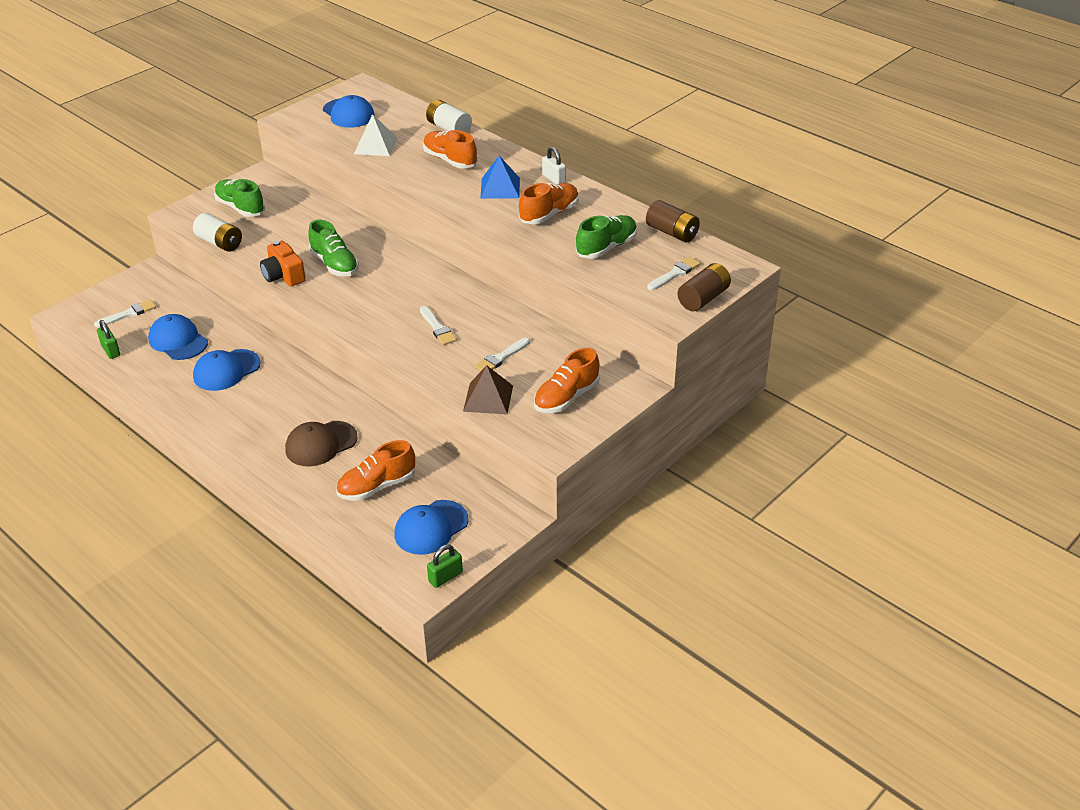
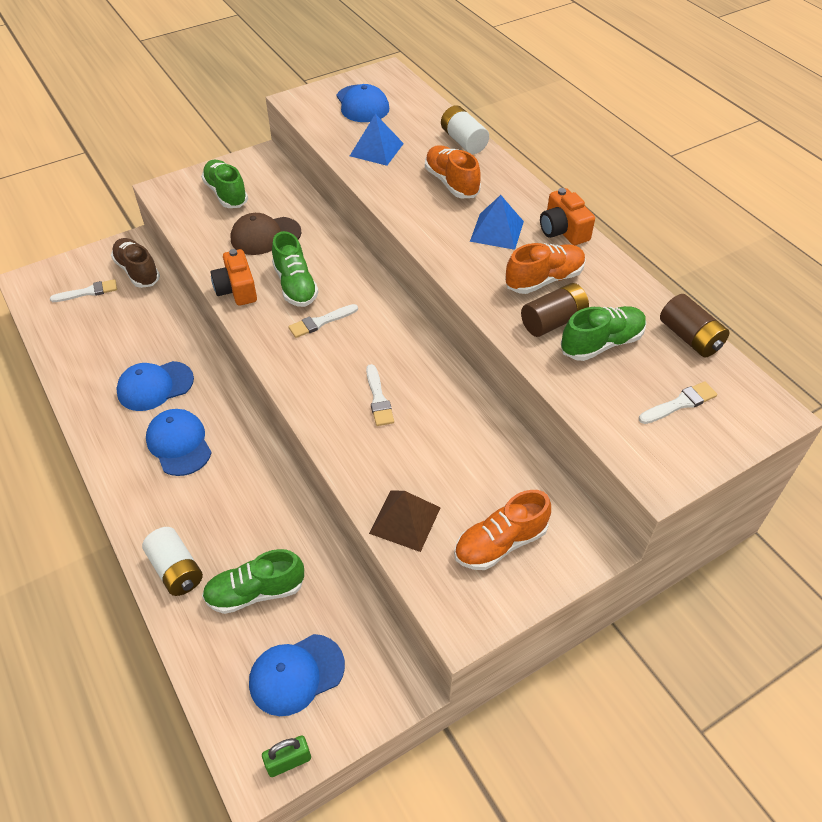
camera: 15 degrees right, 10 degrees up
green padlock [97,320,120,359] -> none
blue cap [148,314,208,360] -> blue cap moved to [146,409,212,476]
white battery [193,213,242,252] -> white battery moved to [142,527,203,596]
brown cap [285,421,358,466] -> brown cap moved to [230,213,302,255]
orange shoe [336,440,415,501] -> green shoe [202,549,304,614]
white pyramid [354,114,398,156] -> blue pyramid [350,114,404,166]
white brush [474,337,530,371] -> white brush moved to [288,304,358,338]
white padlock [542,147,566,184] -> orange camera [540,188,595,245]
brown battery [678,263,731,311] -> brown battery moved to [521,283,589,337]
none -> brown shoe [111,238,160,288]

